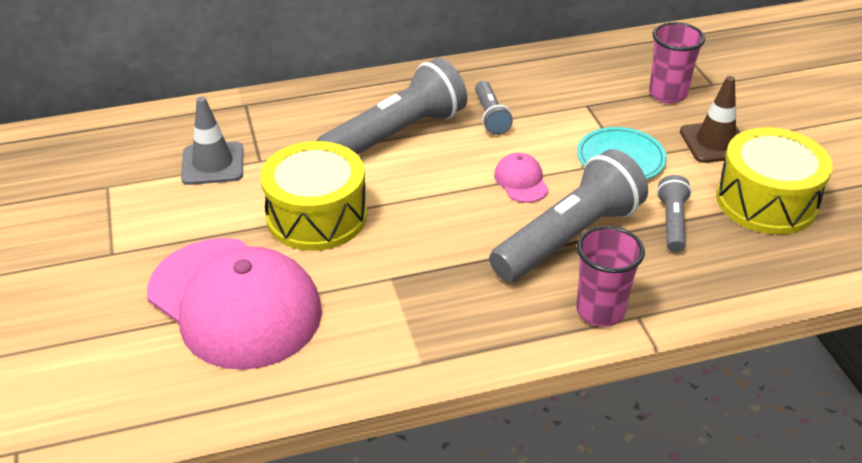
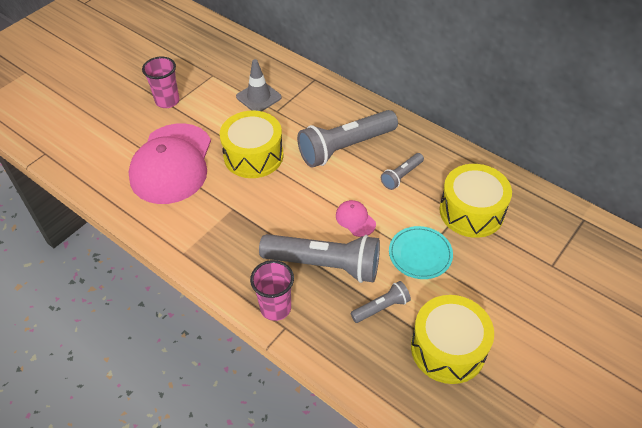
camera: 55 degrees right, 10 degrees up
grey flashlight [317,58,467,155] -> grey flashlight turned 135 degrees clockwise [297,110,398,168]
pink cap [494,153,549,203] -> pink cap turned 75 degrees counterclockwise [336,200,376,237]
pink cup [649,22,705,103] -> pink cup moved to [142,57,180,108]
brown traffic cone [680,76,741,163] -> none
none -> yellow drum [439,164,512,238]

